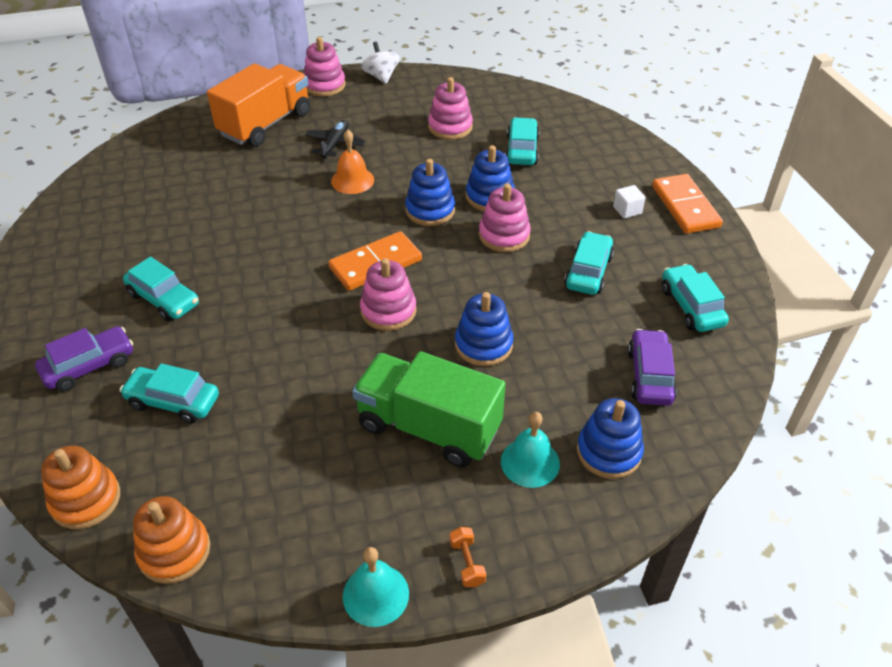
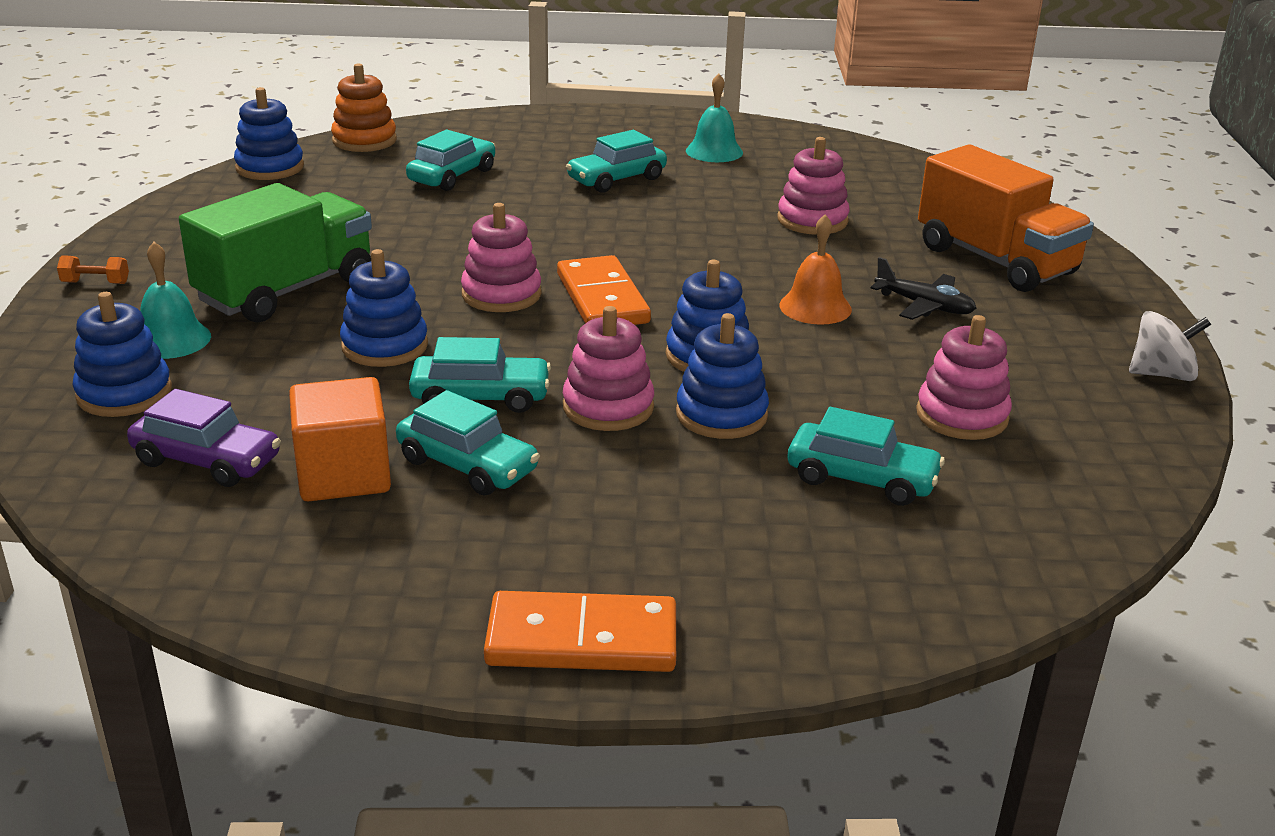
camera: 105 degrees right, 15 degrees down
purple car [35,326,133,391] -> none
orange stacking toy [133,496,210,584] -> blue stacking toy [234,87,304,180]
pink stacking toy [304,37,346,96] -> pink stacking toy moved to [777,137,850,235]
turquoise bell [343,547,409,627] -> turquoise bell moved to [686,73,743,162]
white cube [613,185,645,219] -> none
turquoise car [662,264,729,332] -> turquoise car moved to [409,337,551,413]
none -> orange cube [289,377,391,502]

